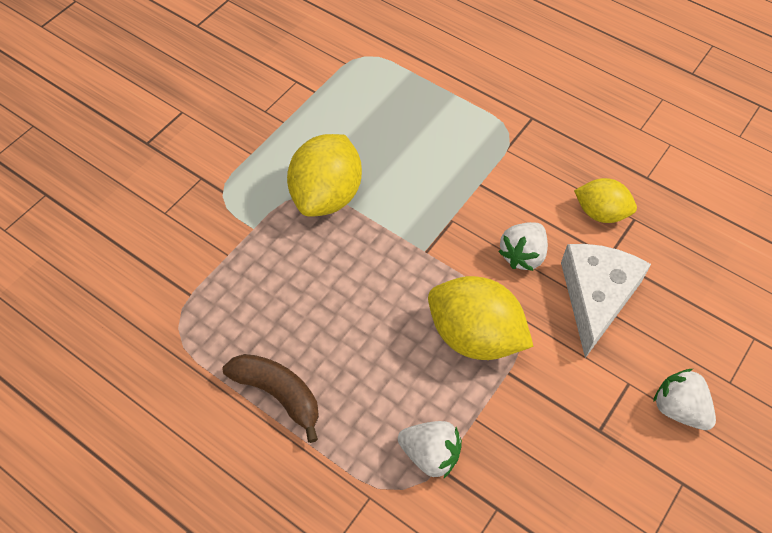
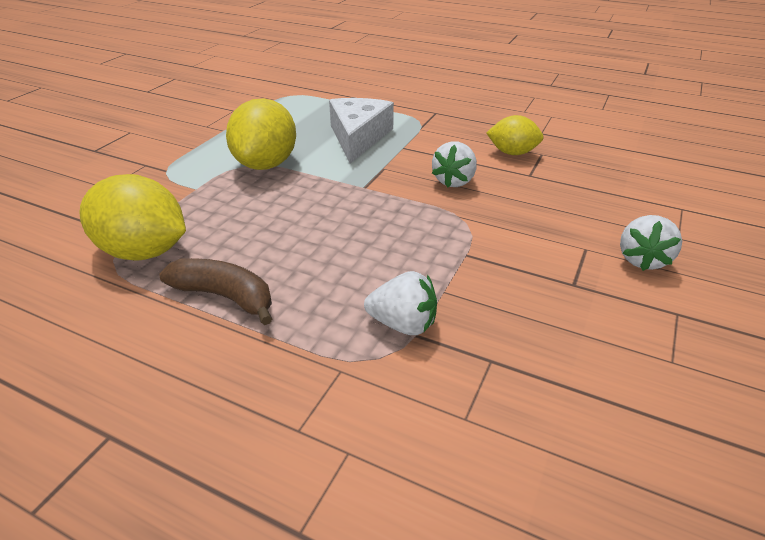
camera: 10 degrees left, 20 degrees down
yellow lemon [428,276,534,360] -> yellow lemon moved to [79,174,186,260]
white cheese [561,244,651,358] -> white cheese moved to [329,98,394,164]
white strawberry [653,369,716,430] -> white strawberry turned 105 degrees counterclockwise [620,215,682,271]

